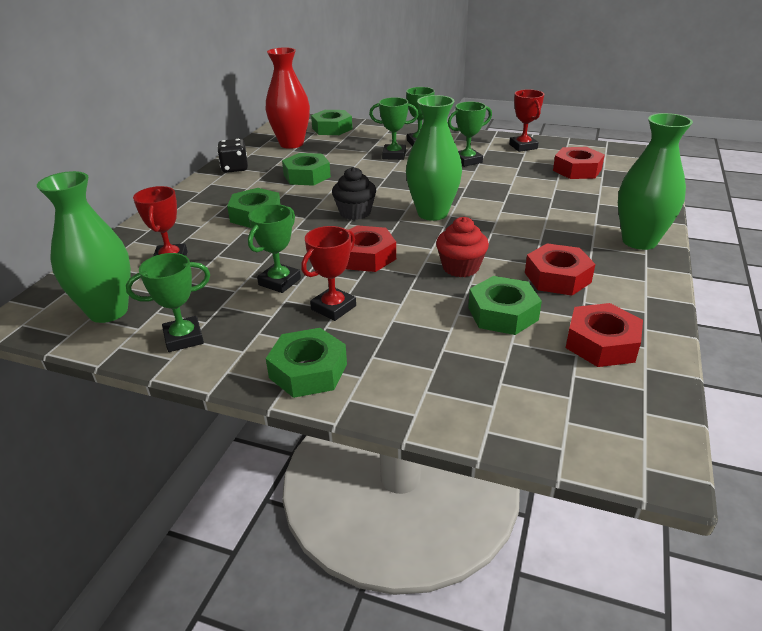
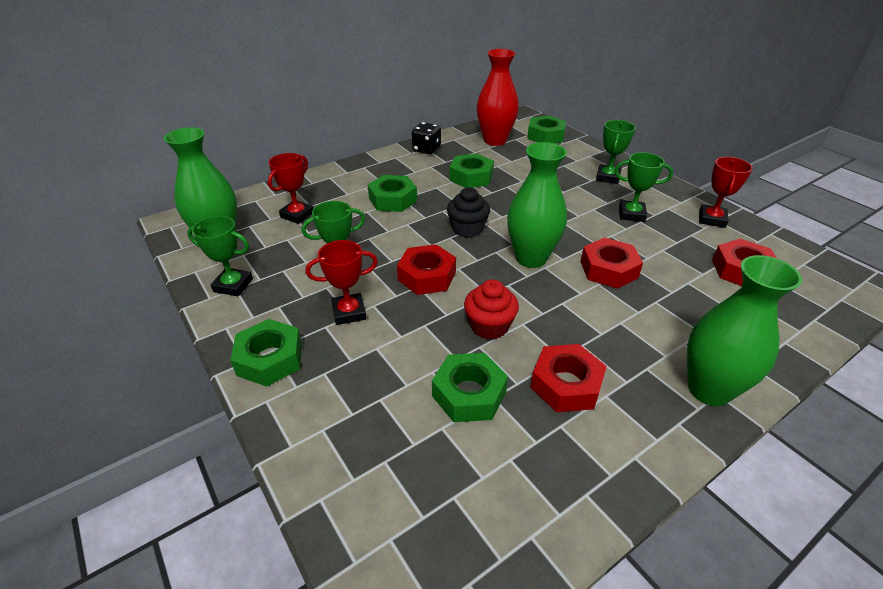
camera: 35 degrees right, 5 degrees up
green trophy [369,97,419,160] -> none
red nut [566,303,643,367] -> red nut moved to [580,238,643,289]

